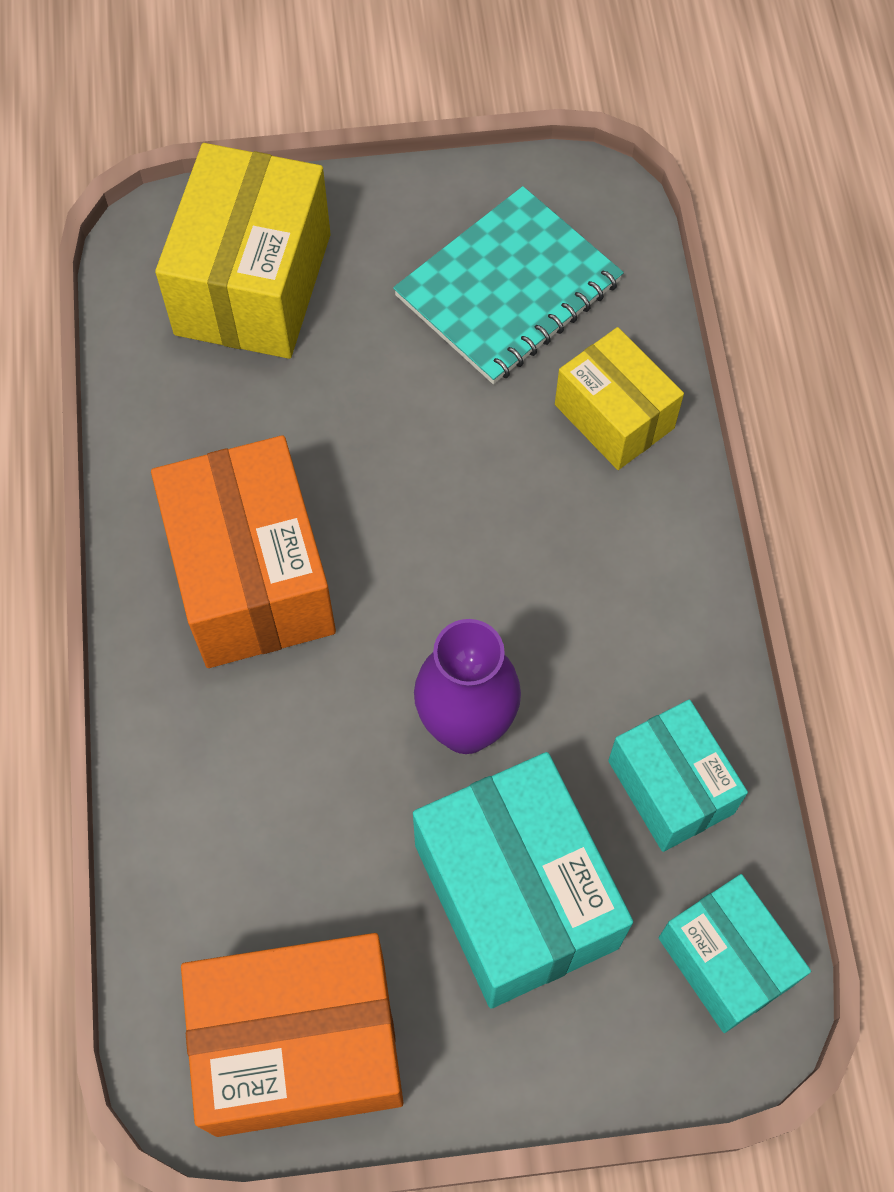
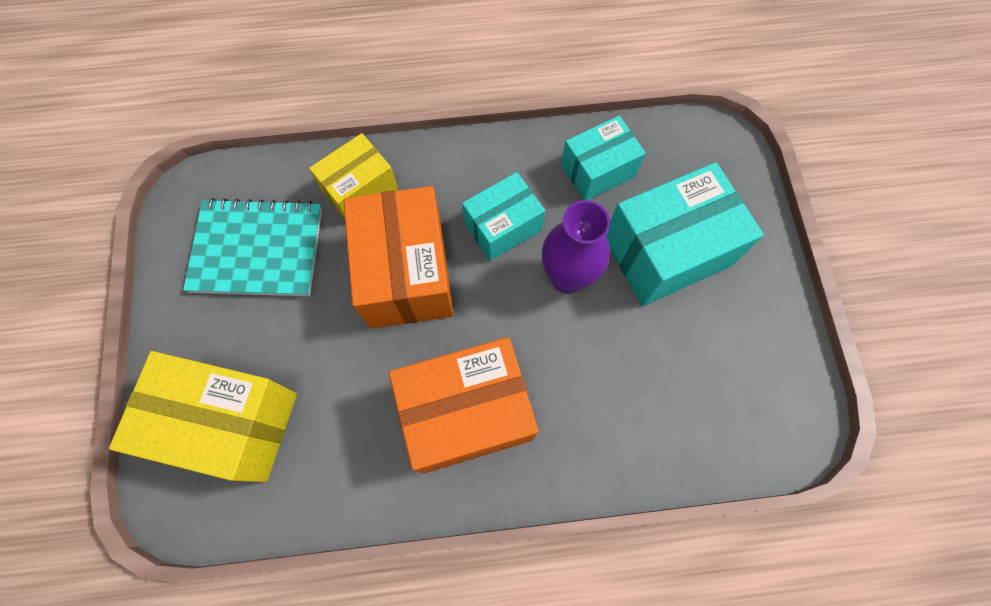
camera: 90 degrees left, 5 degrees up
orange box [181,933,403,1137] -> orange box moved to [343,186,454,329]
turquoise notebook [393,186,624,384] -> turquoise notebook turned 45 degrees counterclockwise [183,198,322,296]
turquoise box [658,874,811,1033] -> turquoise box moved to [462,172,545,261]

